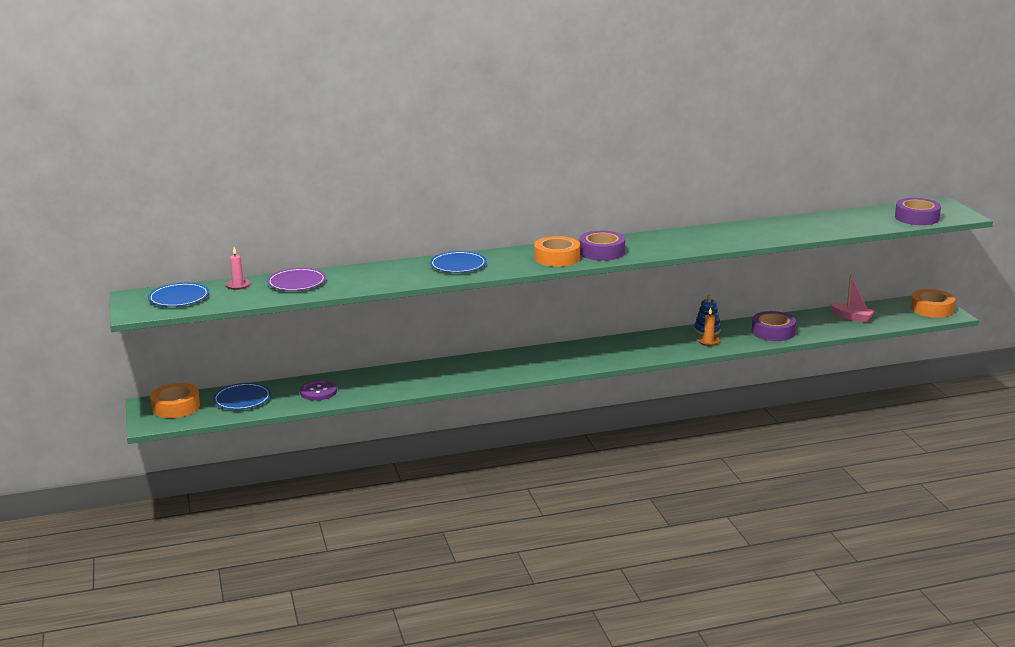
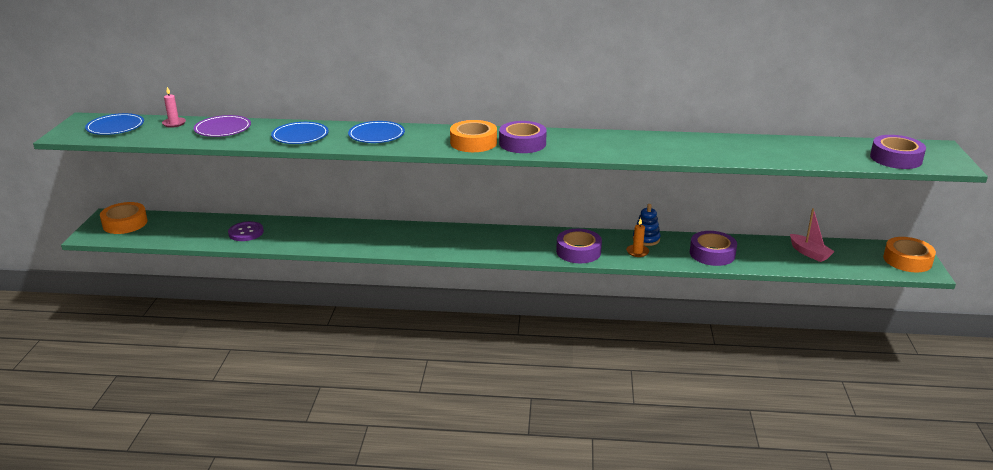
camera: 20 degrees right, 5 degrees up
blue plate [213,383,271,410] -> blue plate moved to [271,122,329,144]
none -> purple tape [556,229,602,263]

